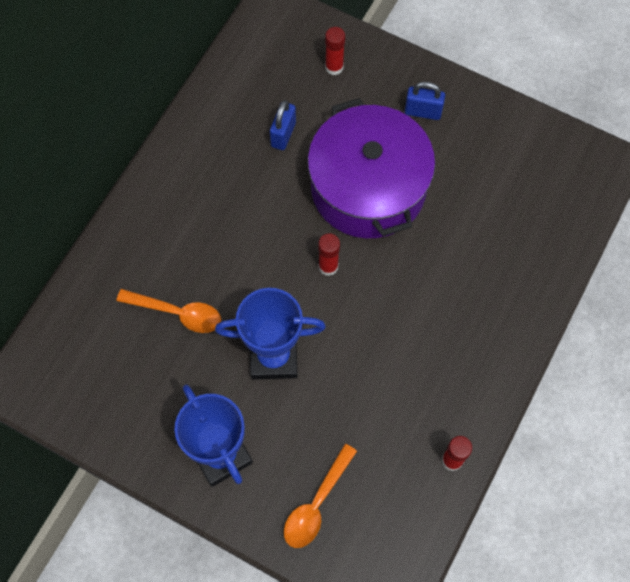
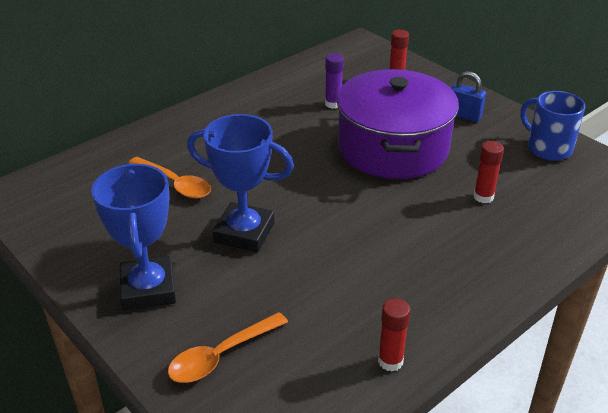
camera: 20 degrees right, 30 degrees down
blue padlock [270,100,296,150] -> purple glue stick [325,53,344,109]
red glue stick [318,233,340,276] -> red glue stick moved to [473,141,504,204]
none -> blue mug [521,91,585,161]

